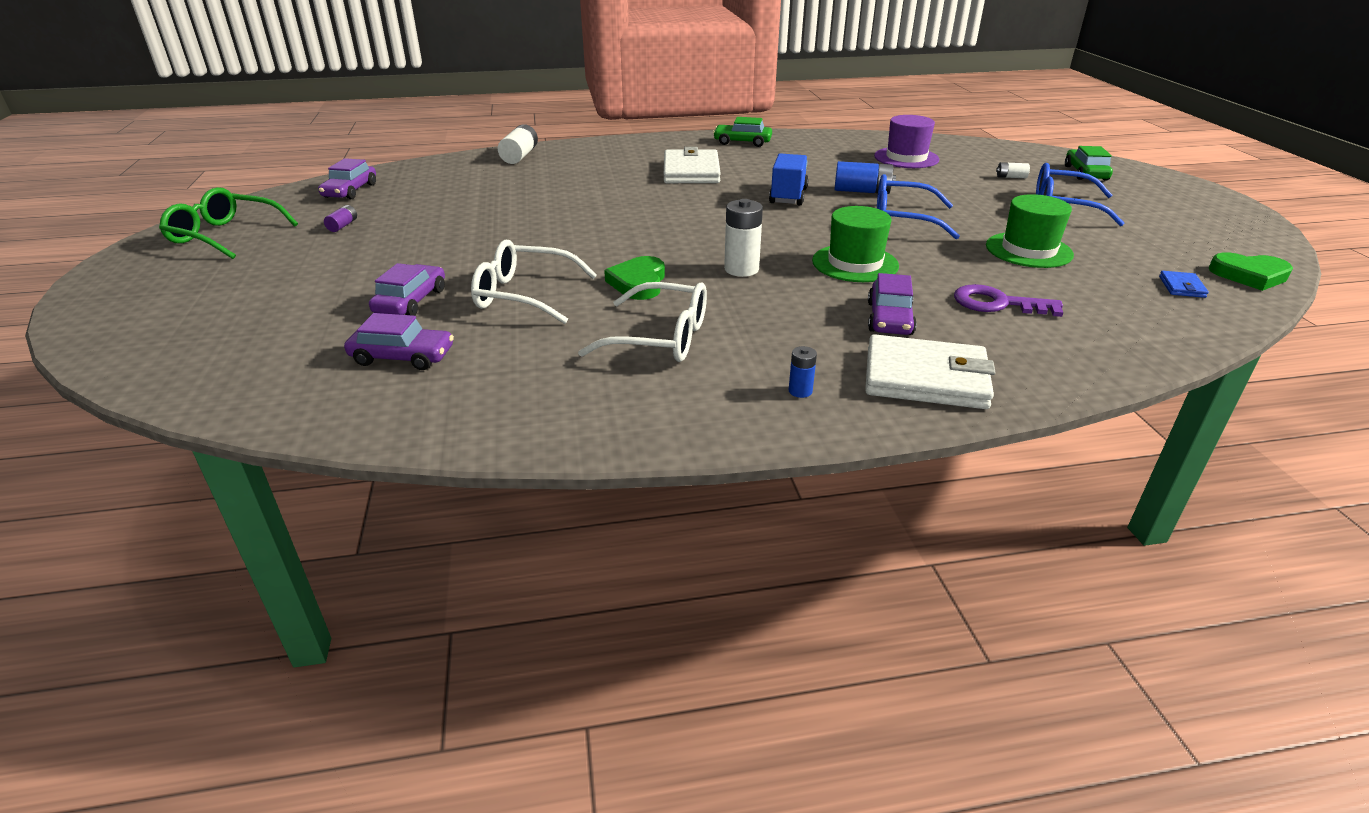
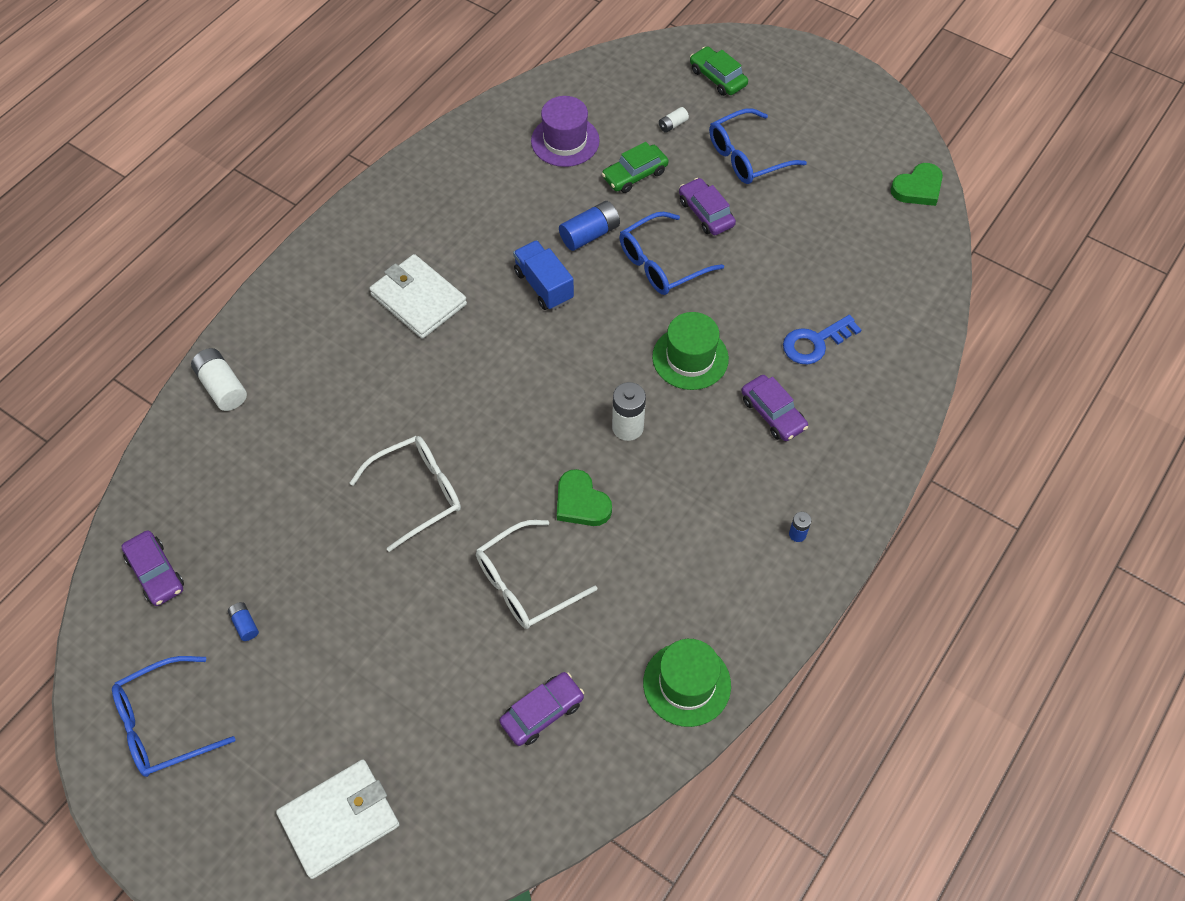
camera: 45 degrees left, 25 degrees up
green glasses [159,187,298,259] -> blue glasses [112,656,236,777]
purple battery [324,205,357,232] -> blue battery [228,602,259,641]
purple car [369,263,445,316] -> purple car moved to [679,178,736,235]
white glasses [578,282,707,362] -> white glasses moved to [350,436,461,552]
green car [713,117,772,147] -> green car moved to [602,142,669,193]
white wallet [865,334,996,409] -> white wallet moved to [276,759,400,879]
purple key [954,284,1063,317] -> blue key [783,315,862,365]
green hat [986,194,1074,268] -> green hat moved to [643,639,731,727]
blue wallet [1159,271,1209,298] -> none

